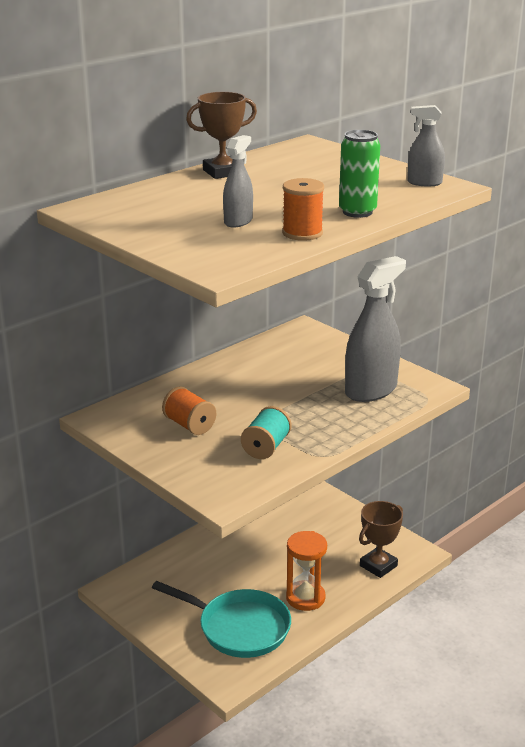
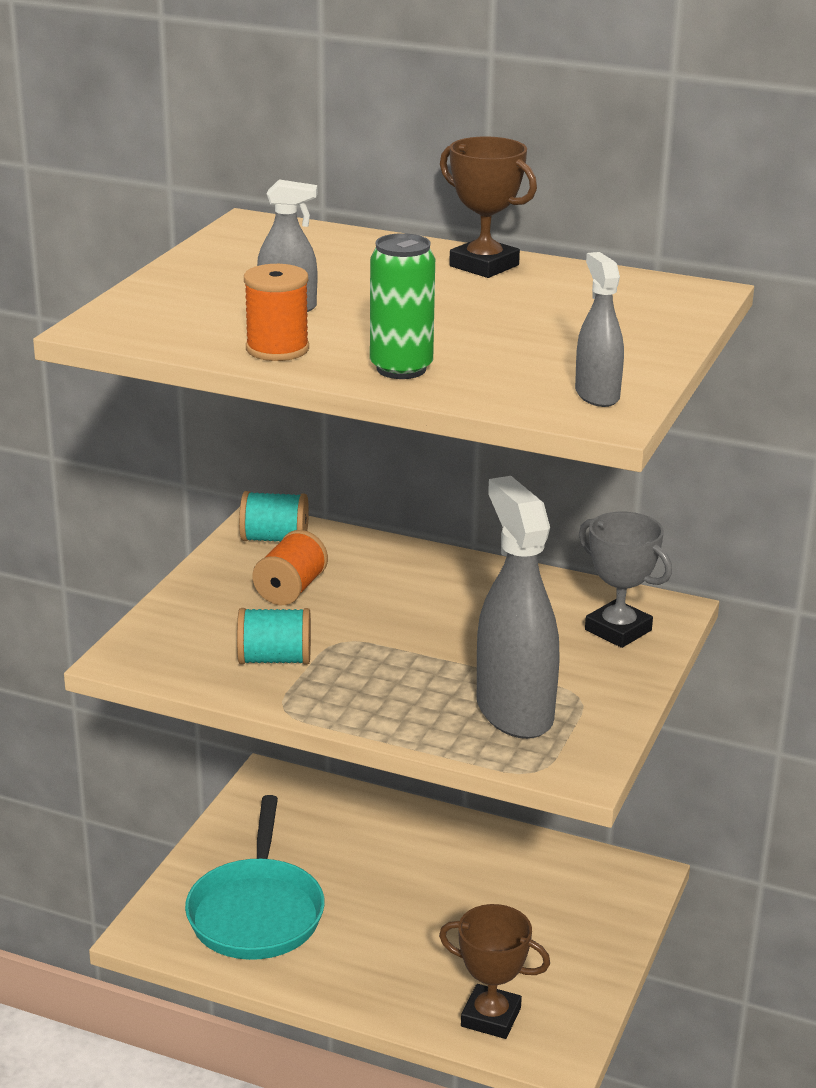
camera: 65 degrees right, 0 degrees up
orange hourglass [286,531,327,611] -> none
grey spray bottle [345,256,406,402] -> grey spray bottle turned 135 degrees counterclockwise [477,476,560,739]
none -> turquoise spool [239,491,309,542]
none -> grey trophy [579,512,672,648]

